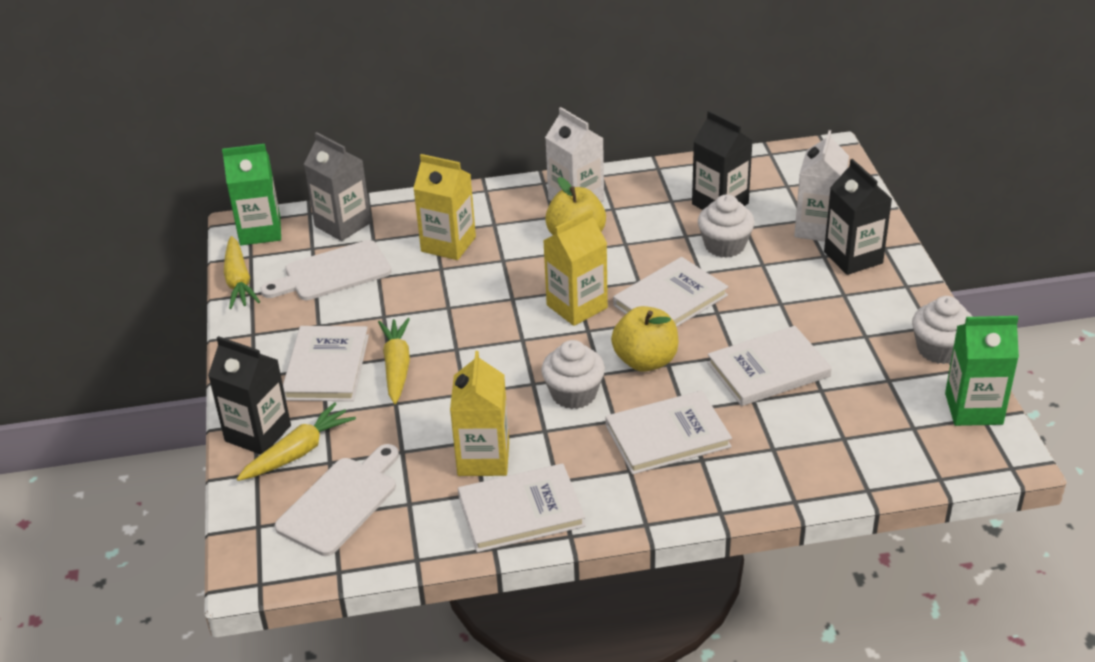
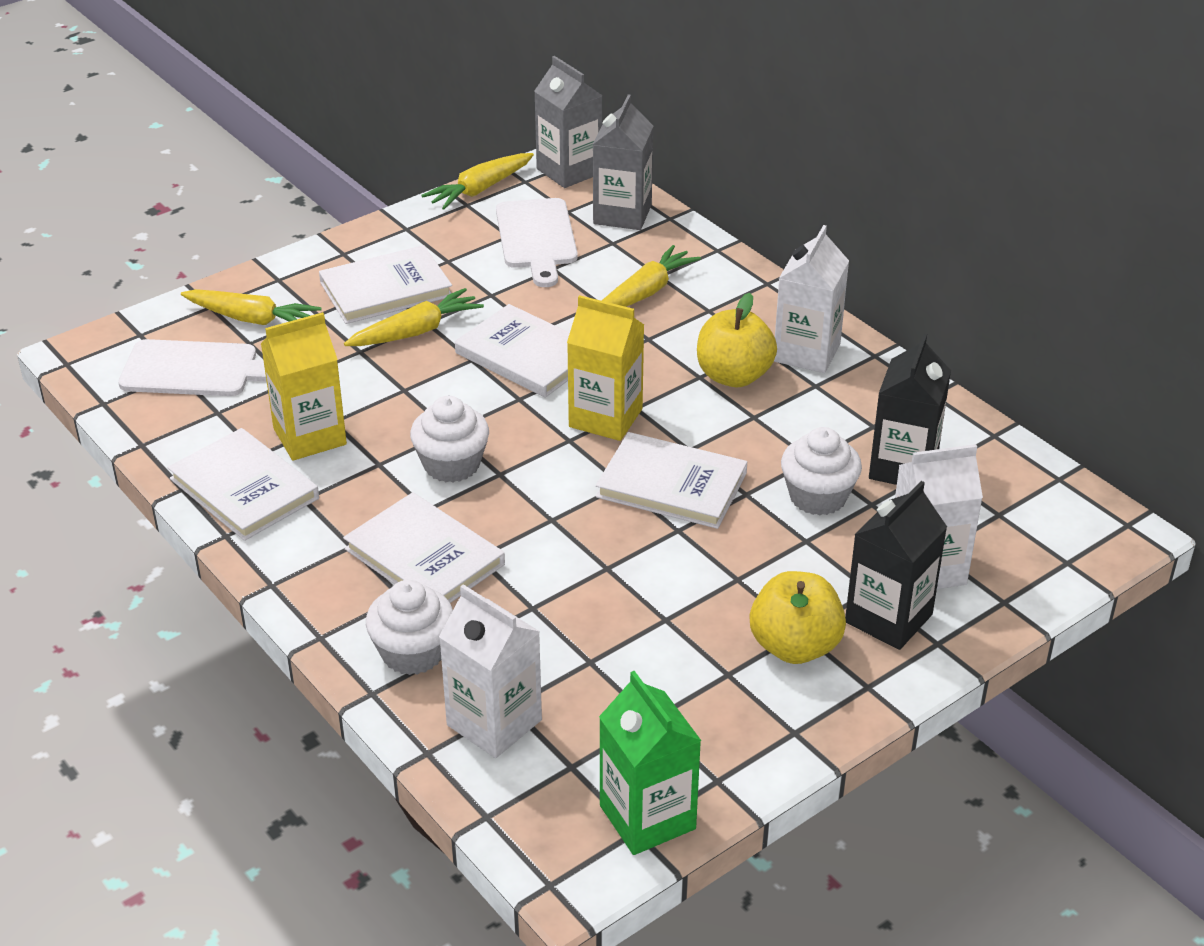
camera: 60 degrees right, 0 degrees up
black carton [208,336,291,455] -> none
green carton [222,144,281,245] -> grey carton [534,56,603,188]
white cutting board [260,240,392,300] -> white cutting board turned 135 degrees counterclockwise [496,198,578,287]
yellow carton [413,154,476,260] -> yellow carrot [602,245,701,307]
yellow apple [611,306,678,372] -> yellow apple moved to [750,571,846,664]
white book [707,326,832,406] -> white book moved to [455,304,570,398]
white cupcake [912,296,973,364] -> white cupcake moved to [366,580,453,675]
none -> white carton [439,584,542,758]

